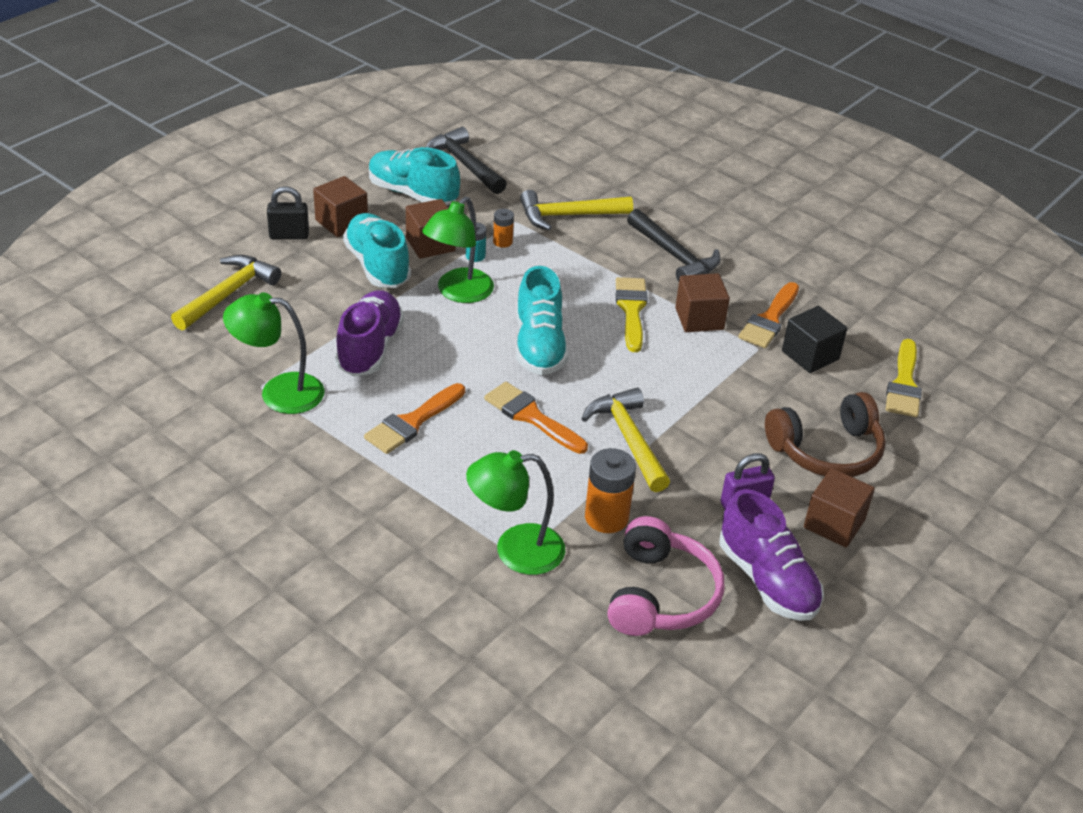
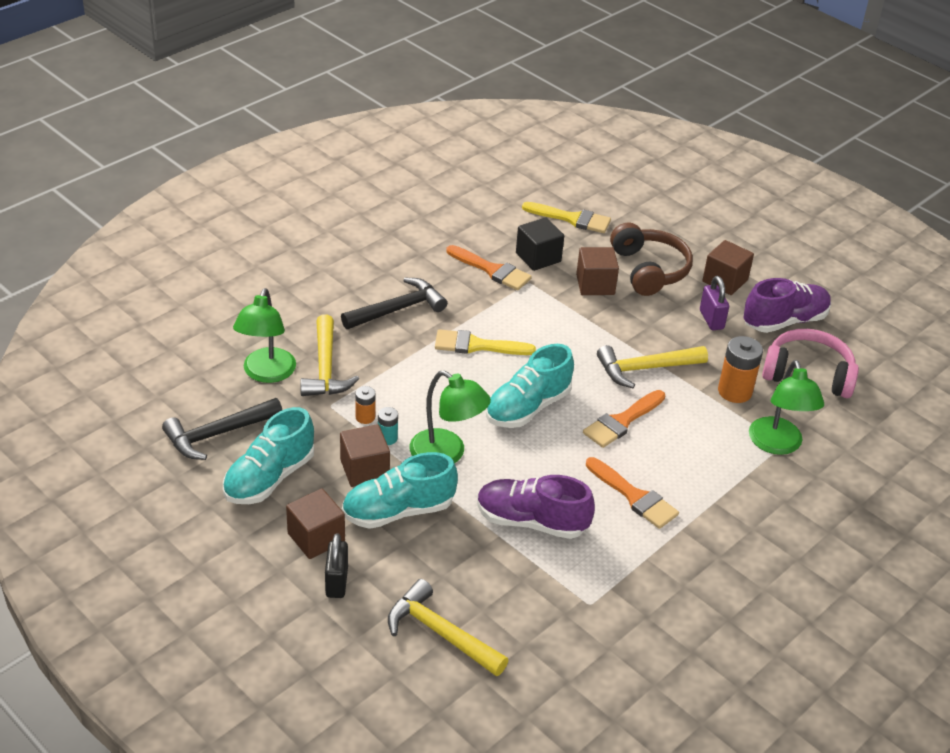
camera: 85 degrees left, 0 degrees up
green lamp [223,292,325,414] -> green lamp moved to [233,288,296,383]
turquoise shoe [516,266,569,375] -> turquoise shoe turned 135 degrees clockwise [486,344,574,428]
brown cube [675,273,730,332] -> brown cube moved to [576,247,619,295]

